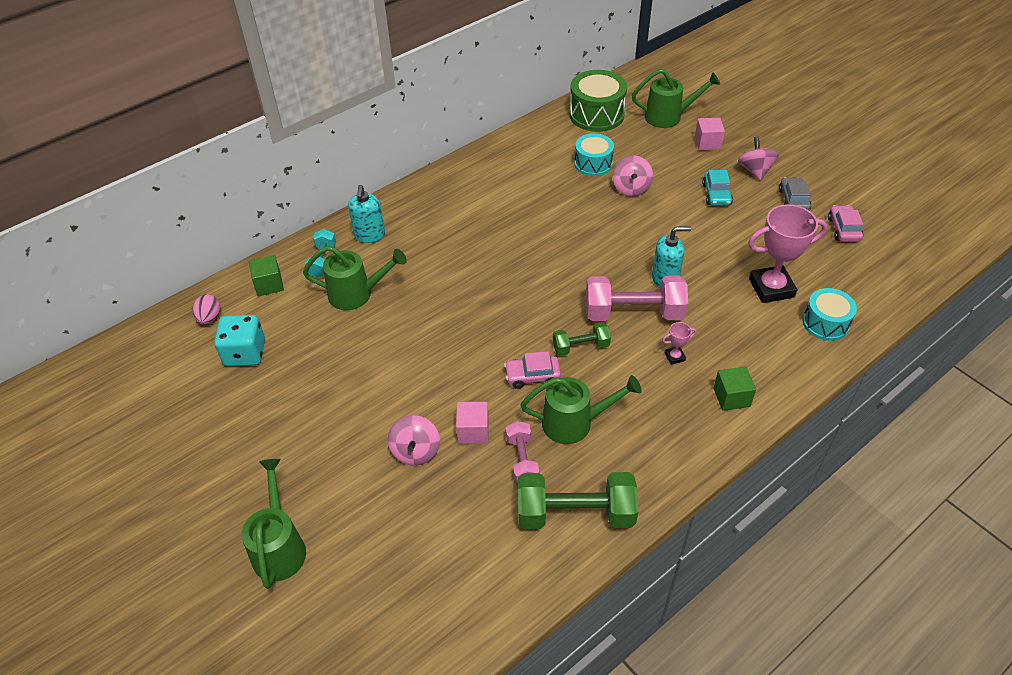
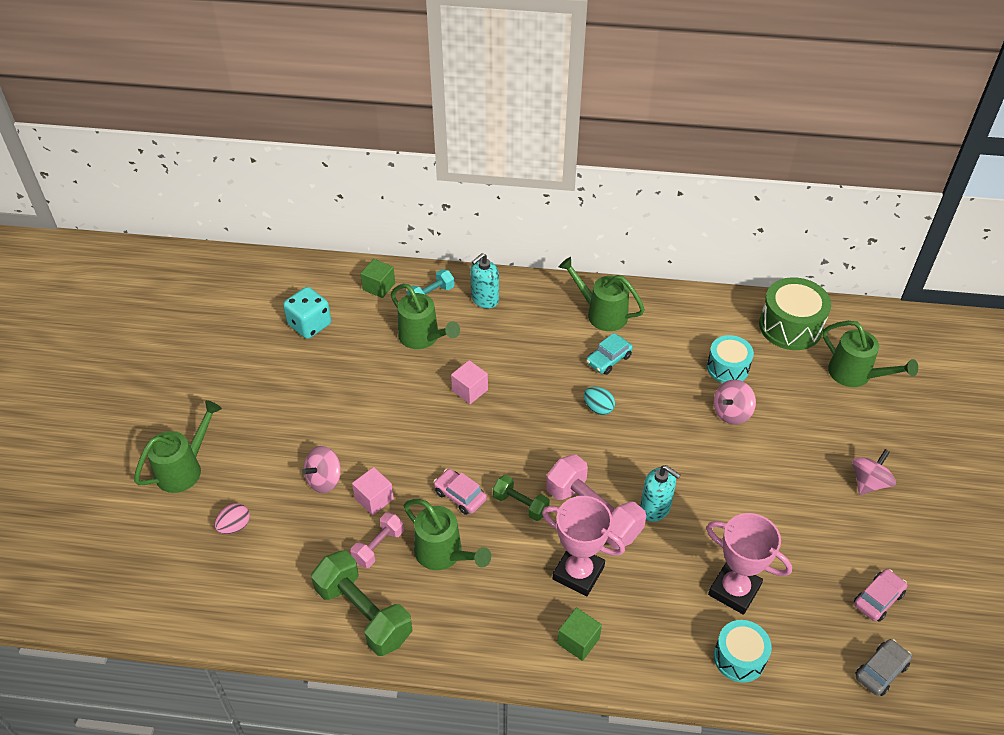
camera: 45 degrees right, 0 degrees up
pink egg [192,294,220,325] -> pink egg moved to [215,503,250,534]
pink trophy [662,322,696,365] -> pink trophy [542,496,625,596], size x2.33
pink cube [695,117,725,151] -> pink cube moved to [451,360,488,404]
turquoise car [702,170,733,206] -> turquoise car moved to [586,333,633,375]
grey car [779,177,811,211] -> grey car moved to [855,639,912,696]
none -> green watering can [559,257,645,331]
none -> turquoise egg [584,387,615,415]

